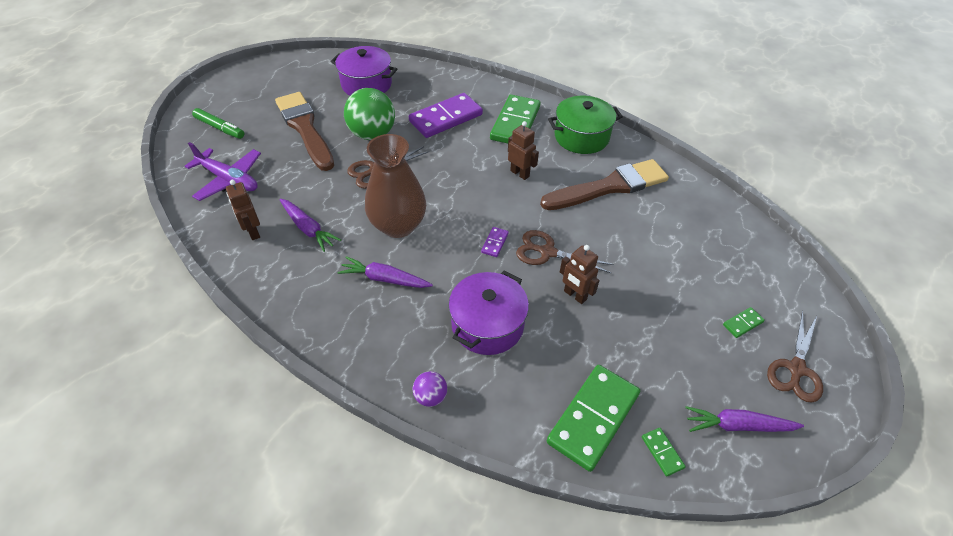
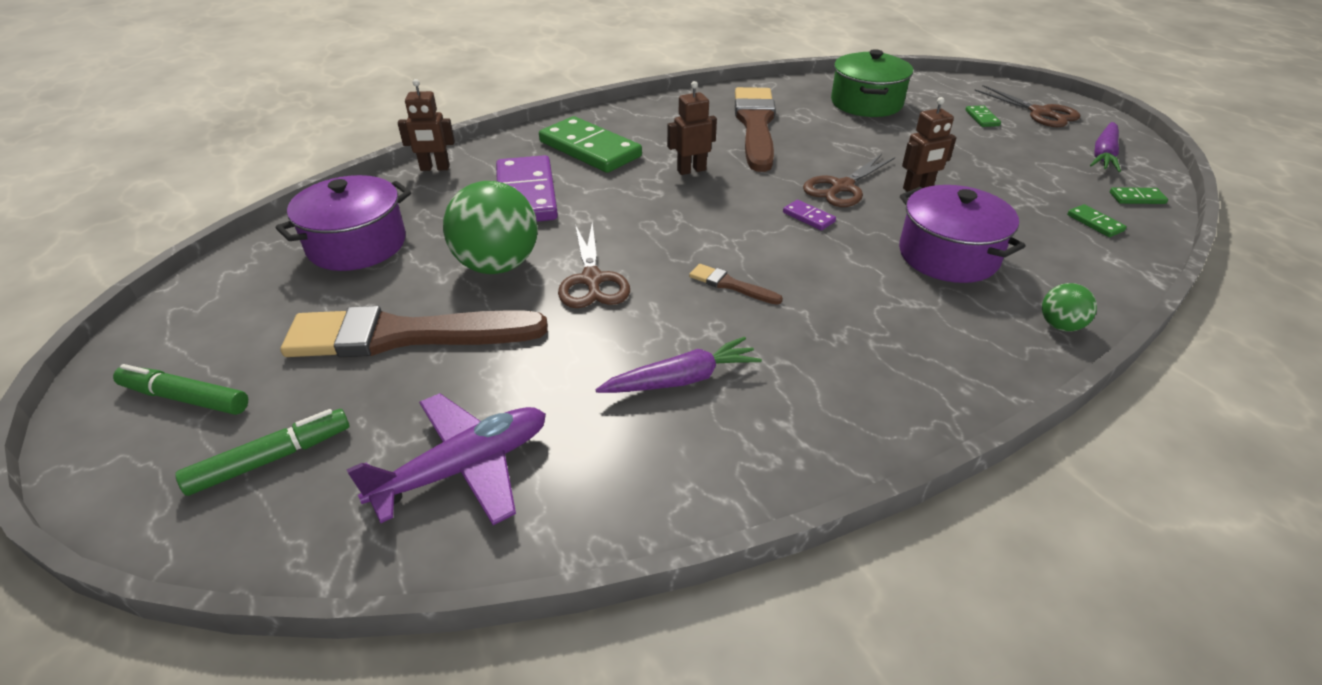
camera: 65 degrees left, 10 degrees down
brown robot [226,180,260,240] -> brown robot moved to [398,79,455,171]
purple carrot [337,256,433,288] -> none
brown vase [365,134,426,238] -> brown brush [689,264,783,305]
purple ball [413,371,447,407] -> green ball [1042,283,1097,331]
green domino [547,365,640,472] -> green domino [1067,204,1127,237], size x0.42
green pot [548,96,623,154] -> green pot moved to [831,49,913,117]
none -> green marker [113,364,248,415]

